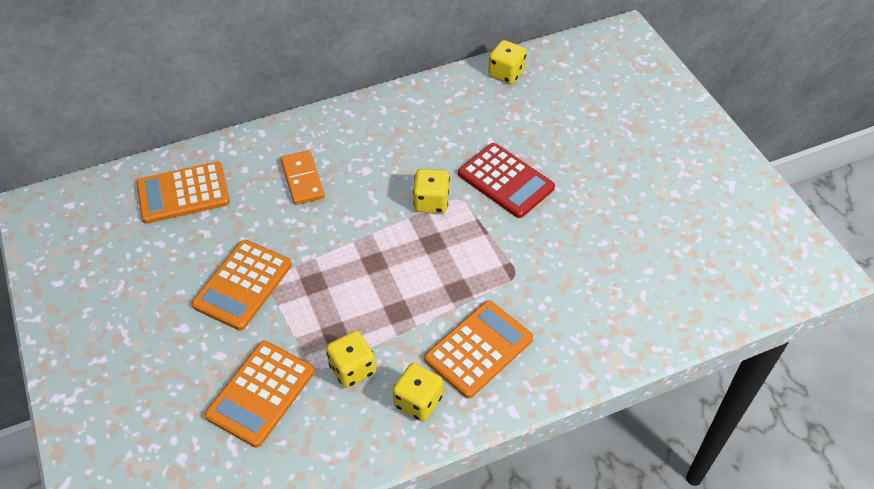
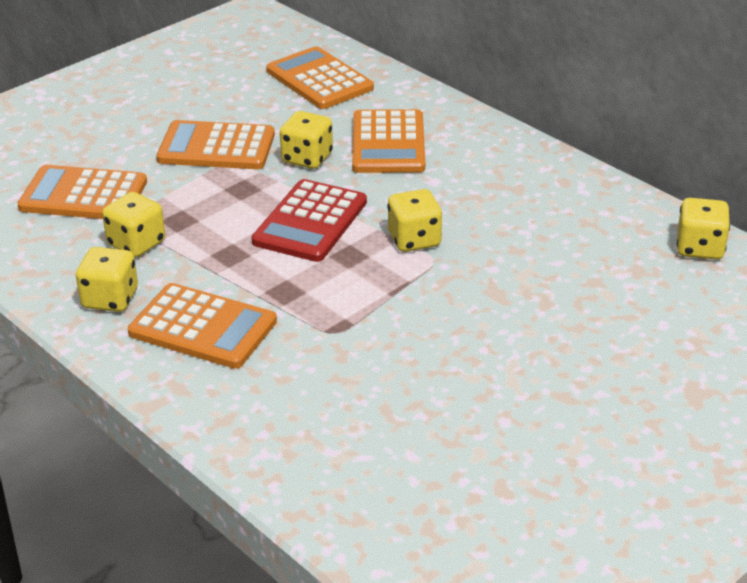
camera: 70 degrees right, 15 degrees down
orange domino [281,150,325,205] -> orange calculator [352,109,425,173]
red calculator [458,143,555,218] -> red calculator moved to [251,179,367,262]
none -> yellow dice [280,111,333,169]

